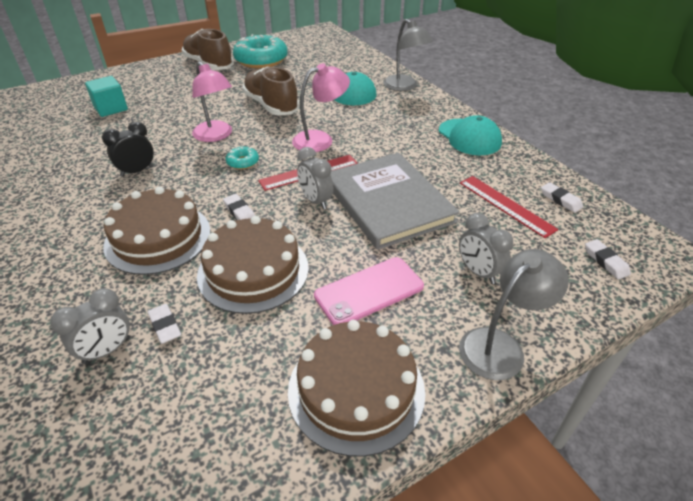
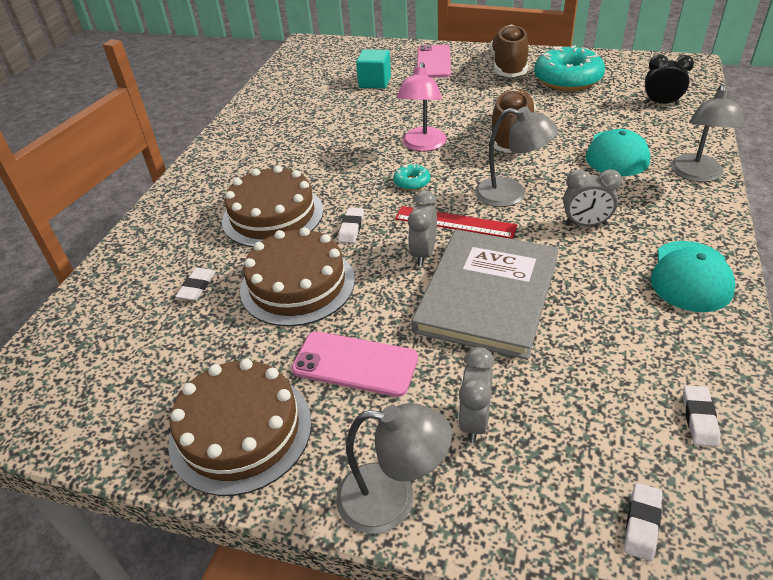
camera: 50 degrees right, 0 degrees up
grey clock [50,288,130,364] -> grey clock moved to [563,169,622,226]
black clock [102,121,154,177] -> black clock moved to [645,54,694,105]
pink lamp [292,63,350,152] -> grey lamp [475,106,558,207]
red ruler [460,176,558,238] -> none
none -> pink phone [417,45,451,78]

